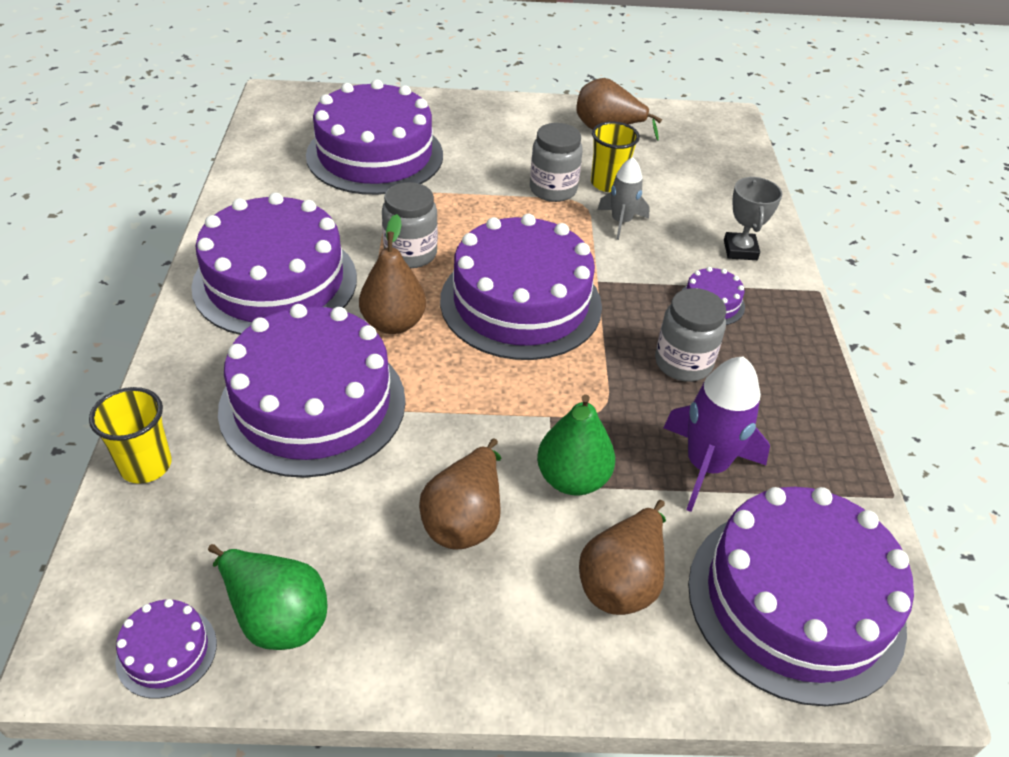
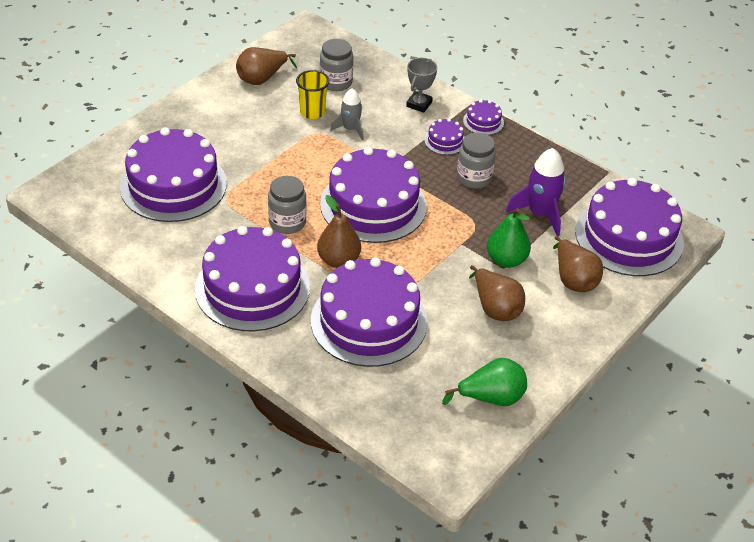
camera: 50 degrees left, 0 degrees up
yellow cup [89,387,172,484] -> none
purple cake [115,599,217,699] -> purple cake moved to [463,100,504,135]
grey jar [530,123,583,202] -> grey jar moved to [320,39,353,91]
grey trophy [724,177,782,260] -> grey trophy turned 75 degrees clockwise [406,58,437,113]

